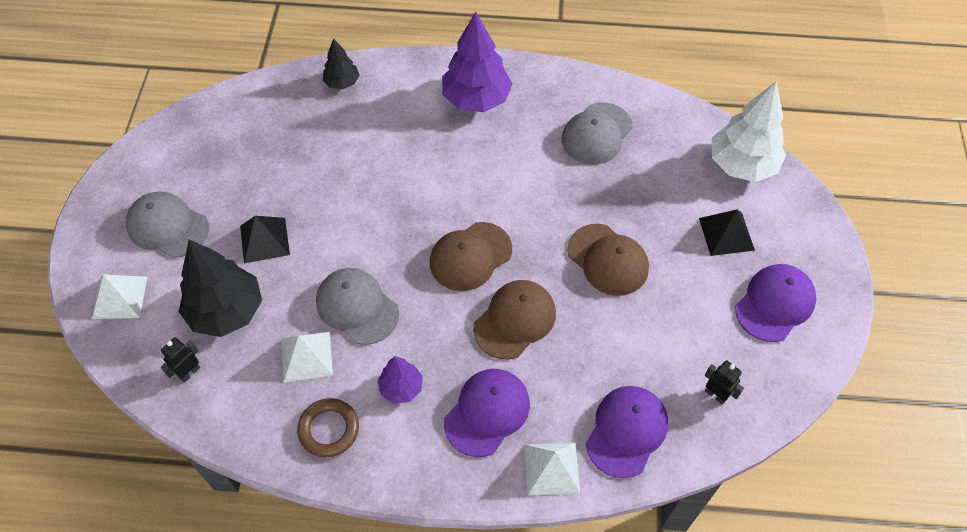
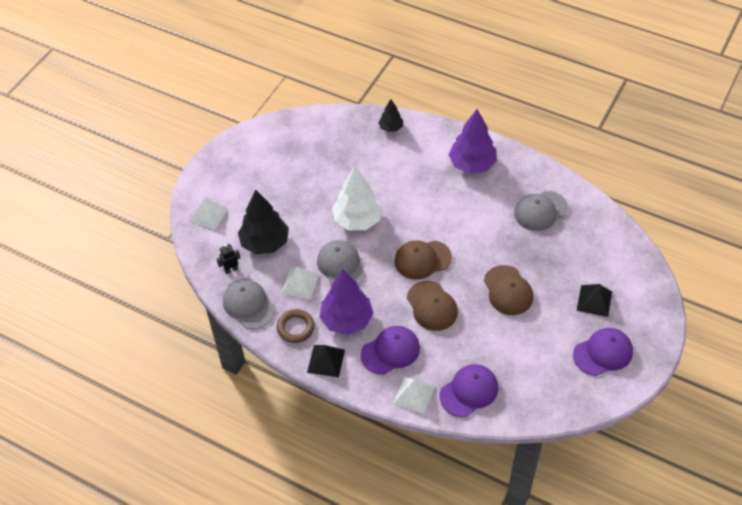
camera: 25 degrees right, 5 degrees down
grey cap [126,192,209,258] -> grey cap moved to [223,279,275,329]
black pyramid [240,216,290,263] -> black pyramid moved to [307,345,345,378]
purple tree [377,356,423,404] -> purple tree [320,270,374,335], size x1.87
brown cap [473,280,556,359] -> brown cap turned 90 degrees clockwise [407,281,458,331]
black robot [705,360,744,405] -> none
white tree [712,82,786,182] -> white tree moved to [332,166,382,230]

